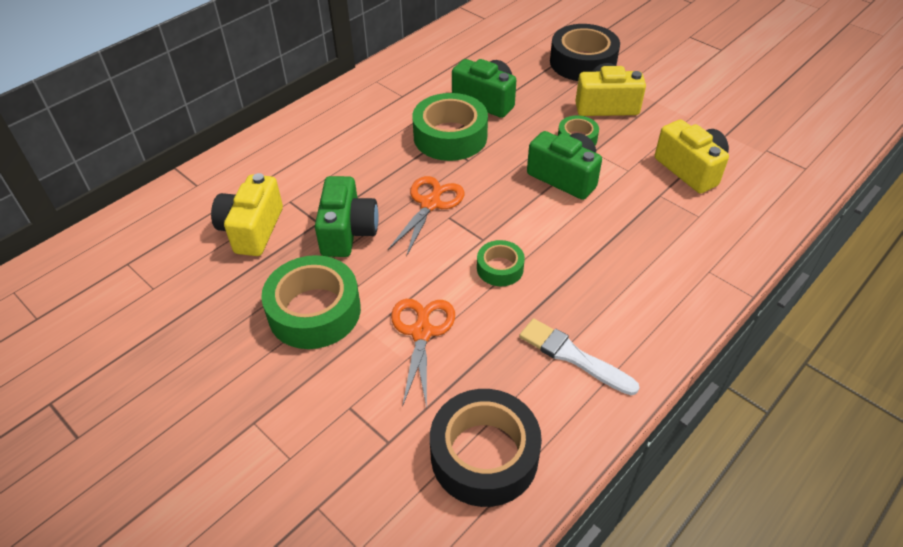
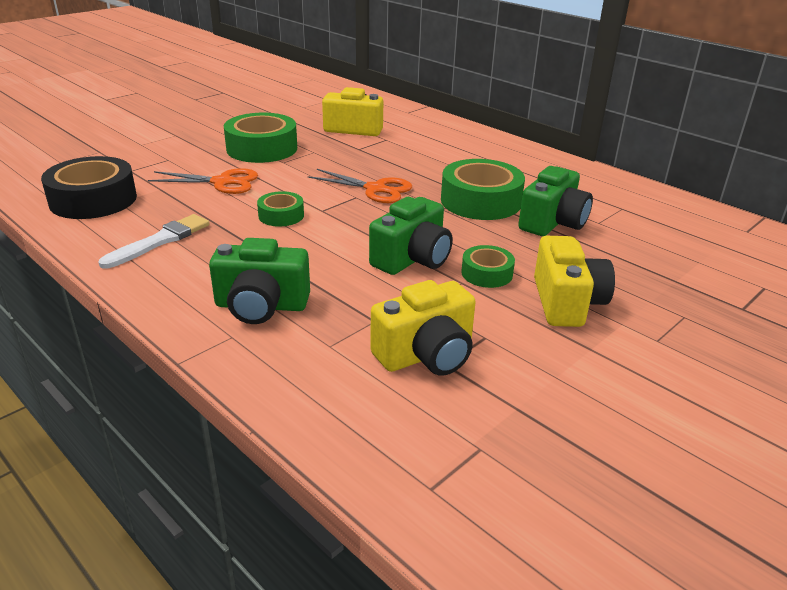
camera: 90 degrees right, 15 degrees down
green camera [315,176,379,257] -> green camera moved to [209,238,310,324]
black tape [550,24,620,81] -> none

